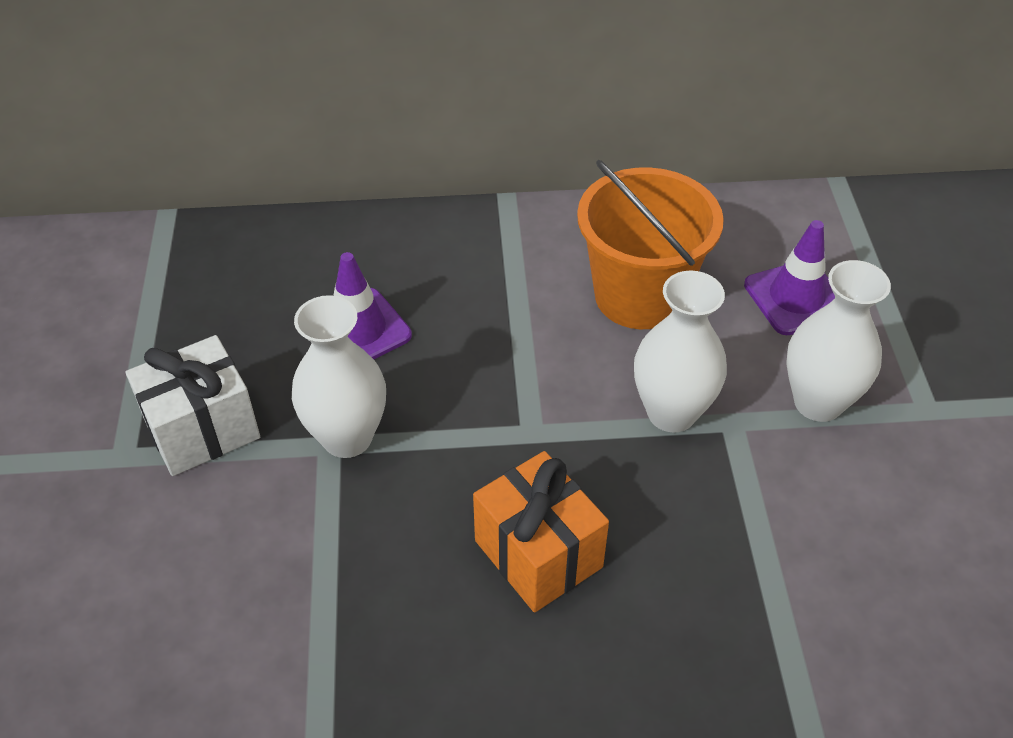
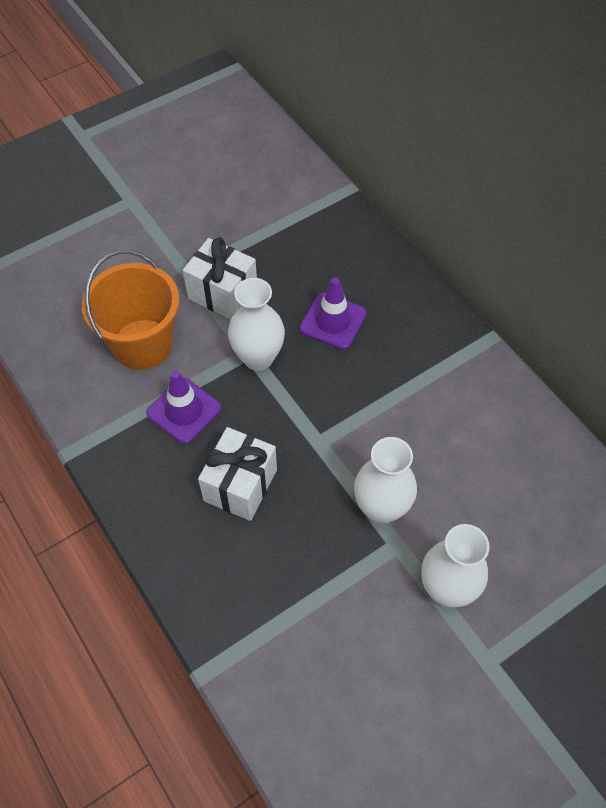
camera: 60 degrees right, 10 degrees up
orange gift [473,451,609,612] -> white gift [198,427,277,521]
orange bucket [577,160,724,329] -> orange bucket moved to [82,250,179,370]
purple traffic cone [744,220,835,335] -> purple traffic cone moved to [146,371,222,444]

